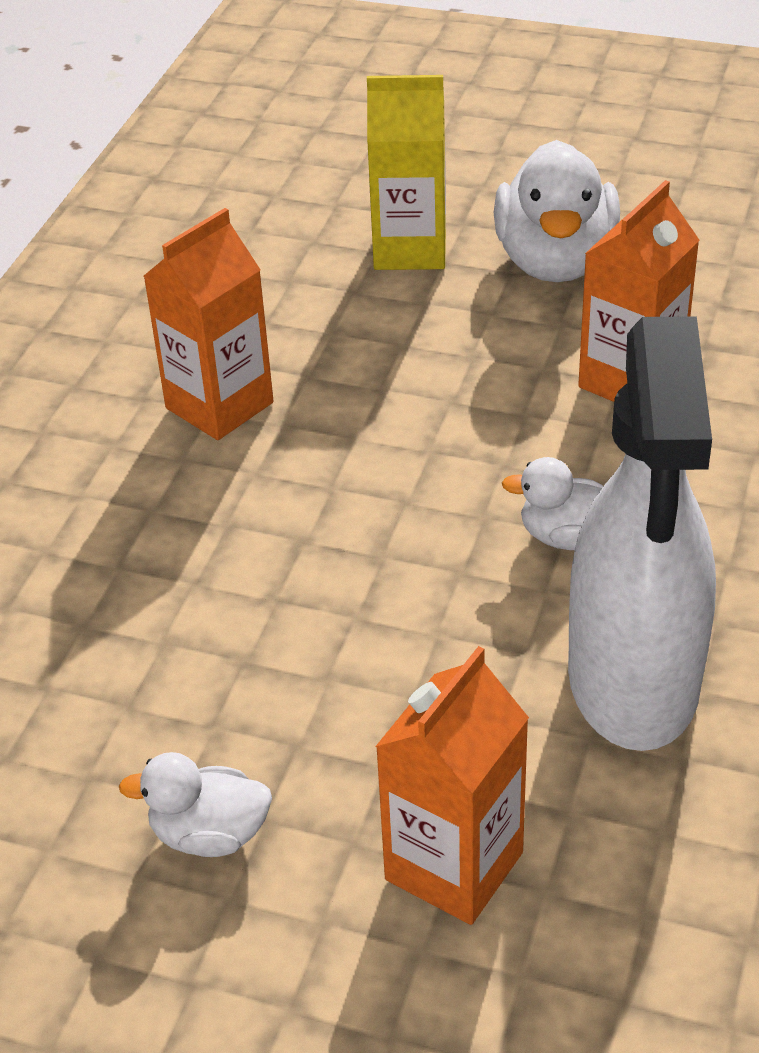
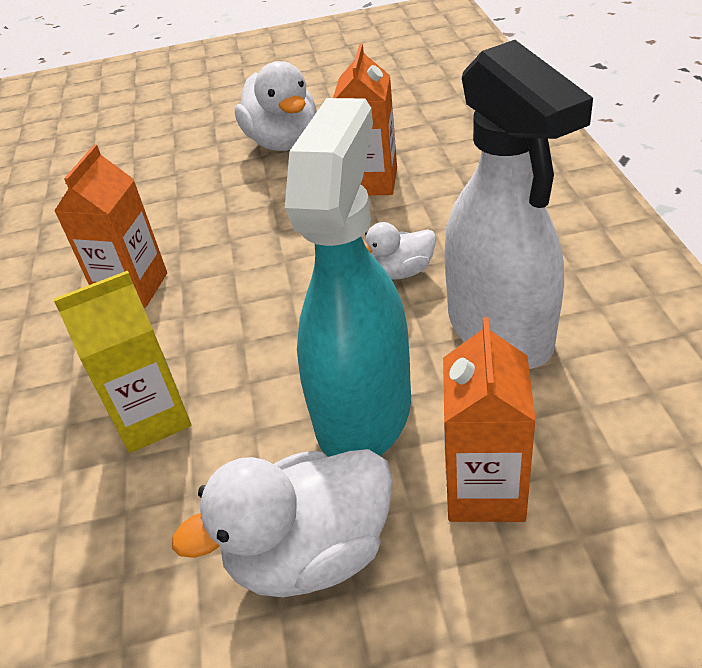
camera: 25 degrees left, 0 degrees up
white duck [119,752,272,857] -> white duck [172,449,393,597], size x1.83
yellow carton [367,75,446,270] -> yellow carton moved to [53,271,191,453]
none -> turquoise spray bottle [285,98,411,457]

